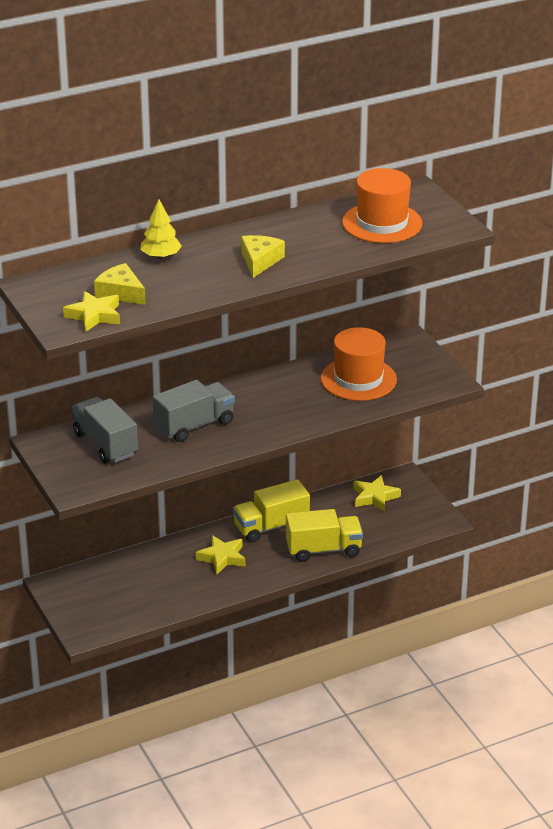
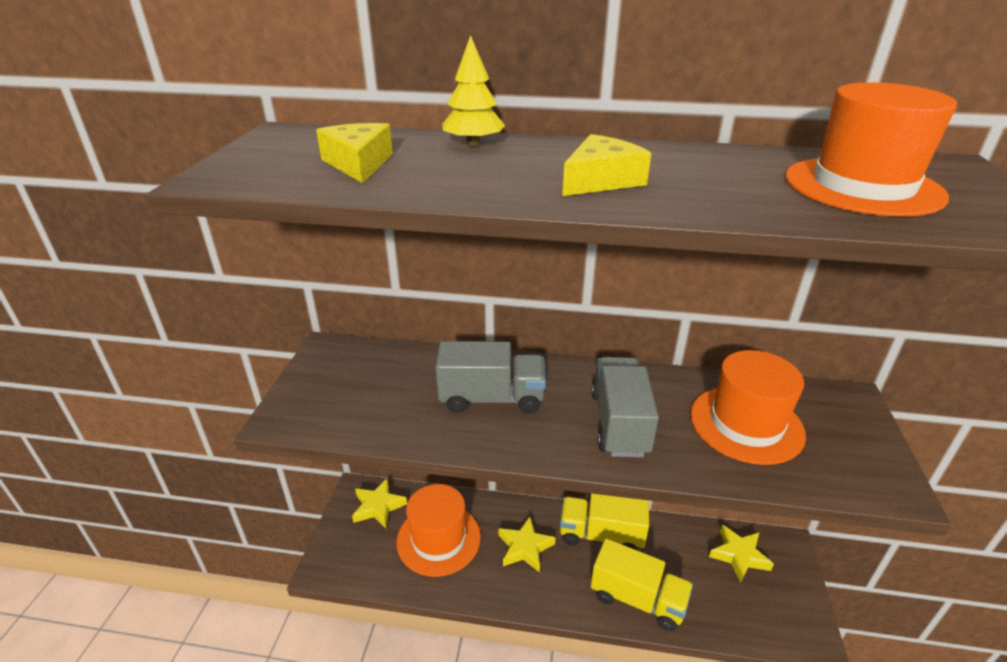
camera: 35 degrees right, 0 degrees up
yellow star [63,291,120,332] -> yellow star moved to [352,478,407,528]
grey truck [73,397,138,464] -> grey truck moved to [591,357,659,457]
none -> orange hat [397,484,481,577]

